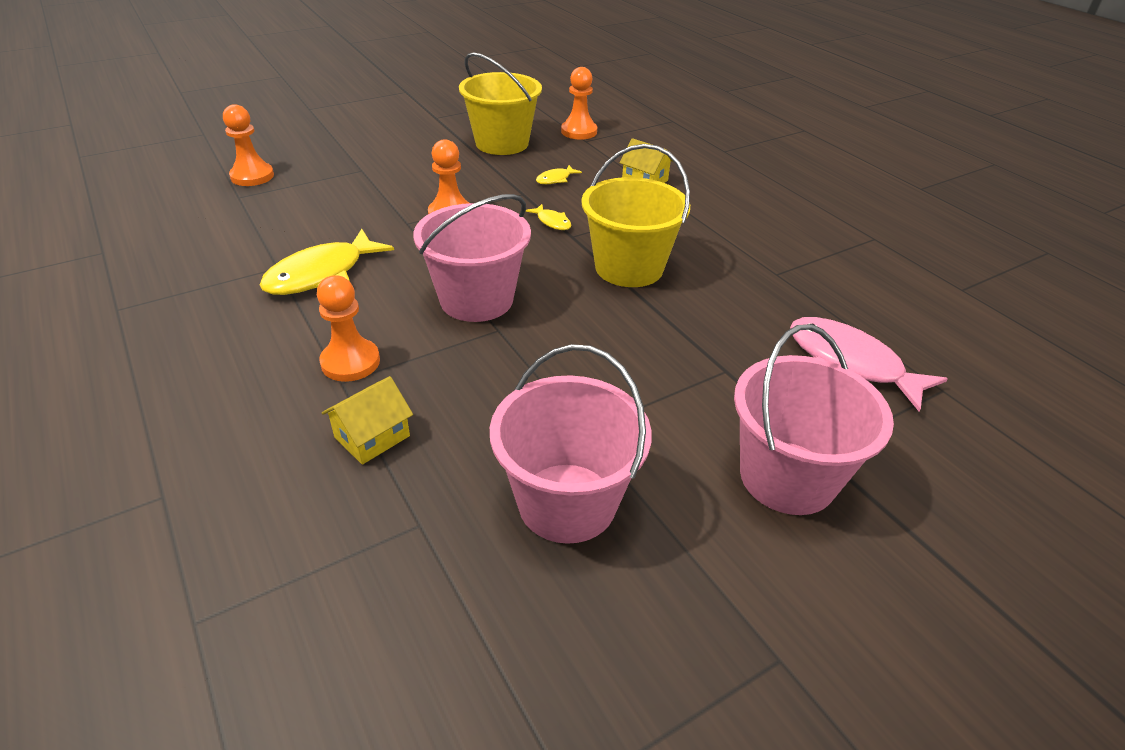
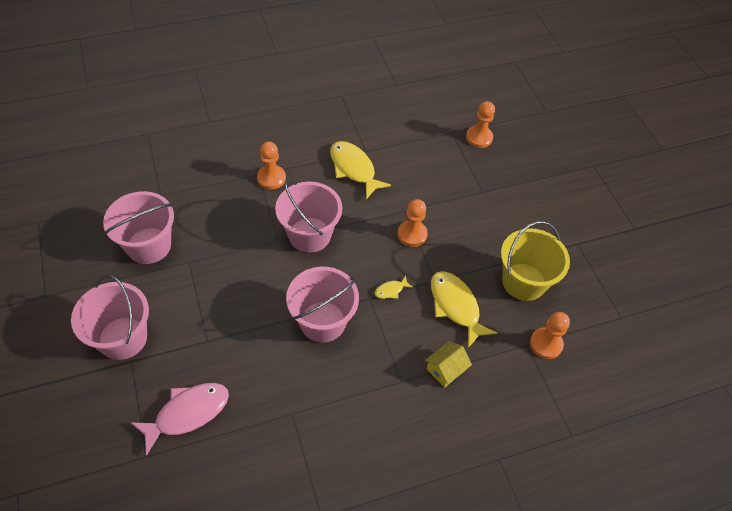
camera: 100 degrees right, 15 degrees up
yellow house [322,376,413,465] -> none
yellow fish [536,165,582,184] -> yellow fish [431,271,497,348], size x2.18
yellow bucket [581,144,690,287] -> pink bucket [286,267,359,342]

